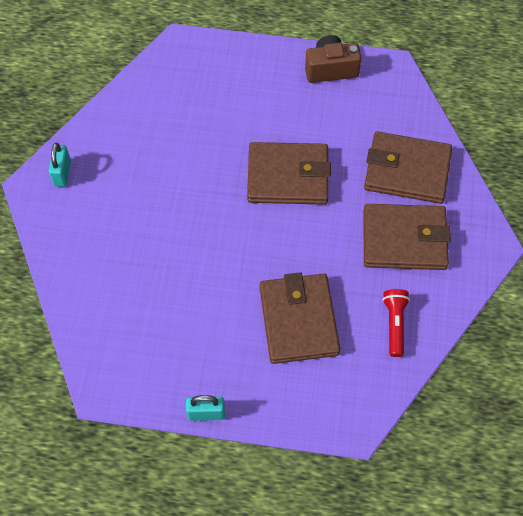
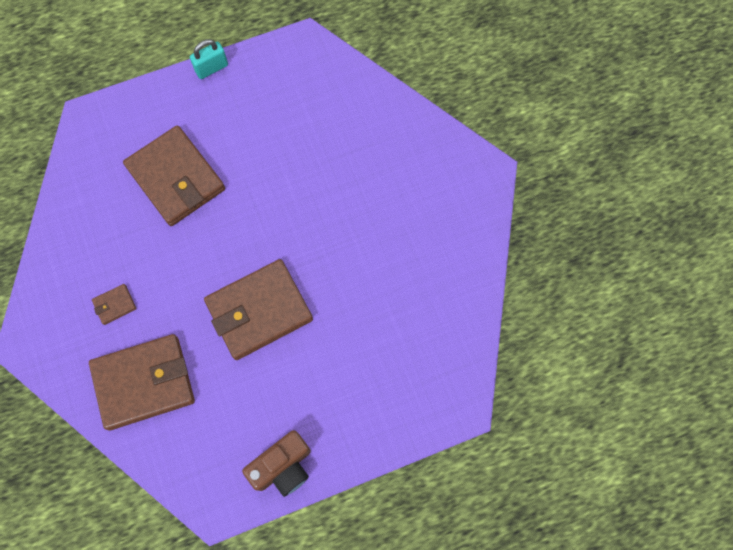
camera: 150 degrees right, 10 degrees up
turquoise padlock [49,143,71,187] -> none
brown wallet [363,204,451,270] -> brown wallet [92,284,136,325], size x0.41
red flashlight [382,289,410,357] -> none

